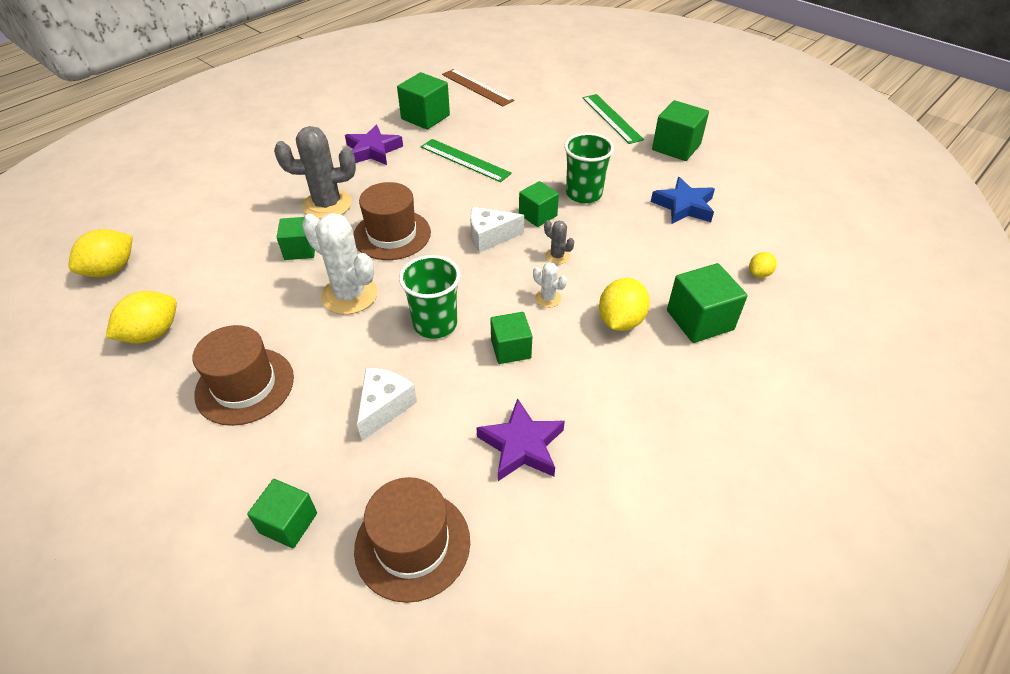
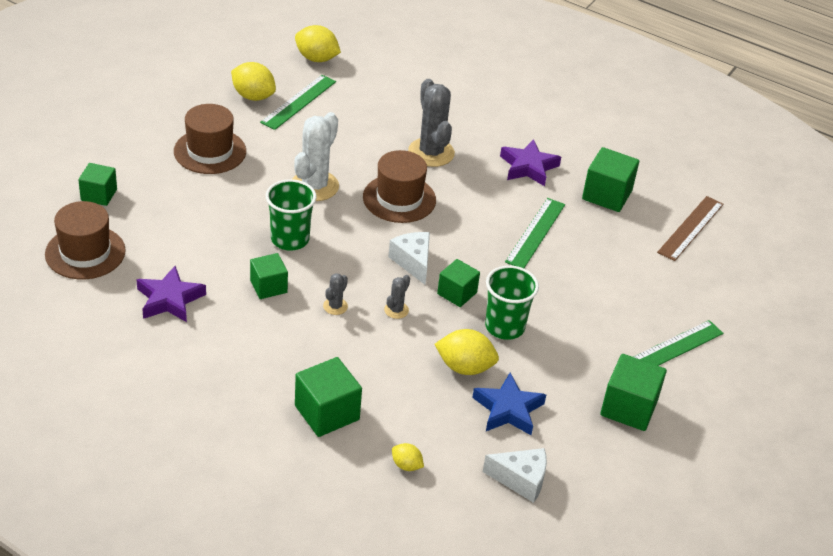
camera: 75 degrees right, 5 degrees down
green cube [277,217,315,260] -> none
white cheese [357,368,417,441] -> white cheese moved to [483,448,547,503]
white cactus [533,262,567,308] -> grey cactus [323,273,348,315]
yellow lemon [599,278,650,331] -> yellow lemon moved to [435,329,499,375]
none -> green ruler [260,75,336,130]

